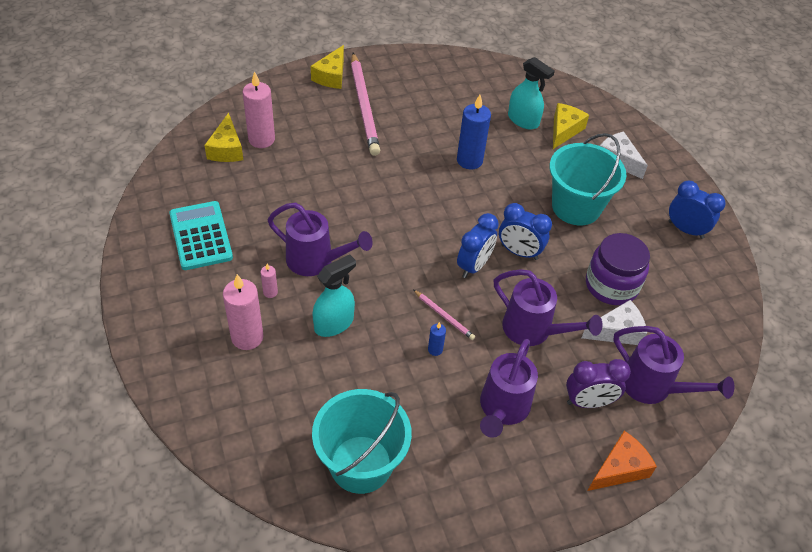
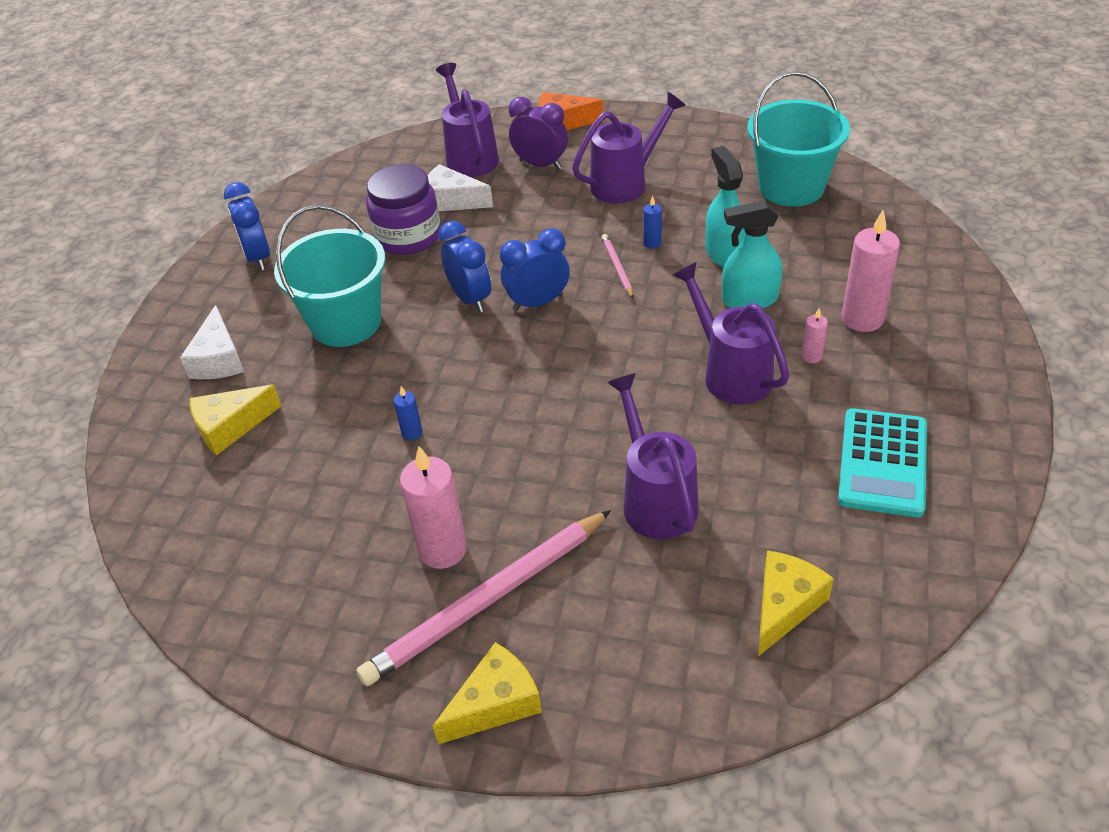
camera: 140 degrees left, 5 degrees down
pink candle [243,71,275,148] -> pink candle moved to [400,446,467,569]
pink pencil [351,53,380,156] -> pink pencil turned 150 degrees counterclockwise [356,510,611,686]
blue candle [457,95,491,170] -> blue candle [394,386,422,440], size x0.47
purple watering can [494,269,602,346] -> purple watering can moved to [607,373,699,540]
turquoise spray bottle [508,57,555,129] -> turquoise spray bottle moved to [706,146,745,267]

